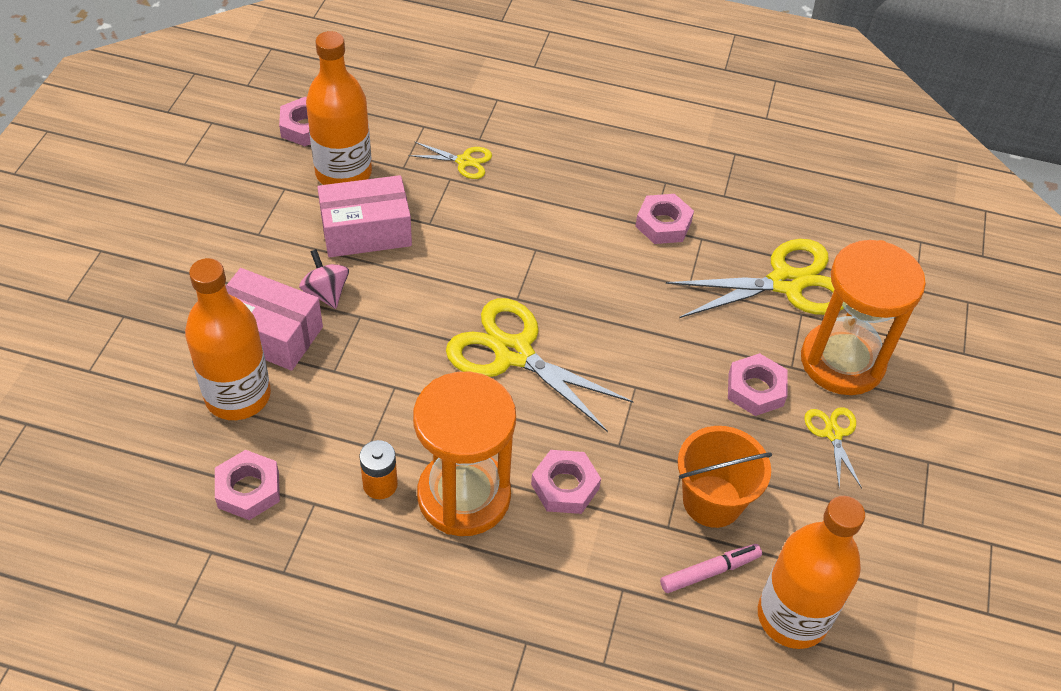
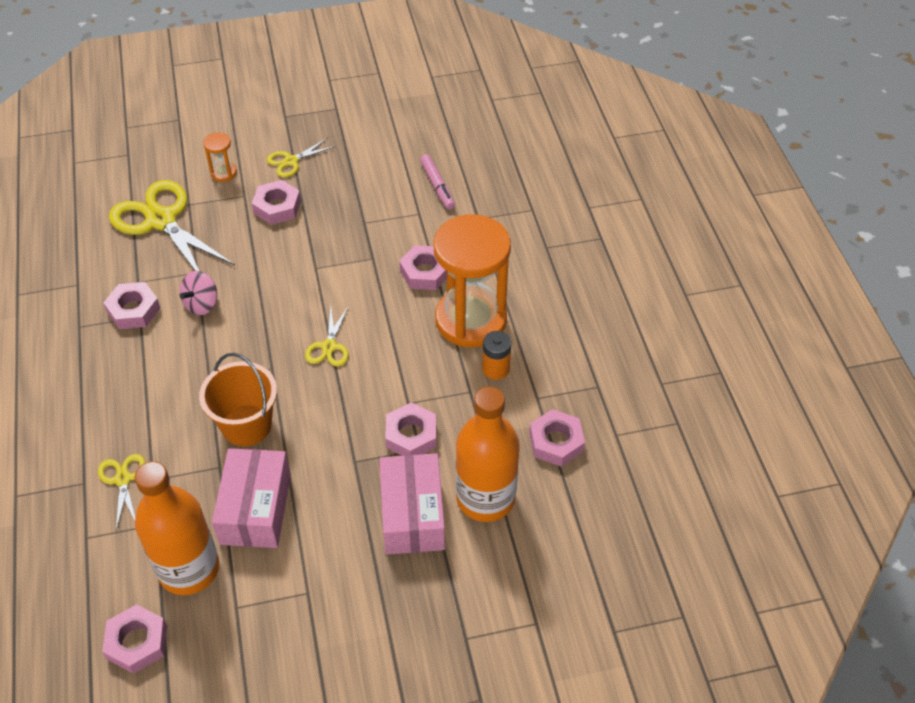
camera: 115 degrees left, 0 degrees up
pink spinning top [299,249,349,309] -> pink spinning top moved to [179,271,217,315]
pink box [317,175,412,257] -> pink box turned 45 degrees clockwise [212,448,291,548]
yellow scissors [446,298,634,432] -> yellow scissors [305,306,349,367], size x0.49
pink marker [660,544,762,593] -> pink marker turned 150 degrees counterclockwise [420,154,455,209]
orange bucket [678,426,772,528] -> orange bucket moved to [199,353,277,446]
orange bottle [758,496,865,649] -> none
orange hourglass [801,240,926,395] -> orange hourglass [203,133,237,182], size x0.41
none -> pink nut [385,402,436,456]

